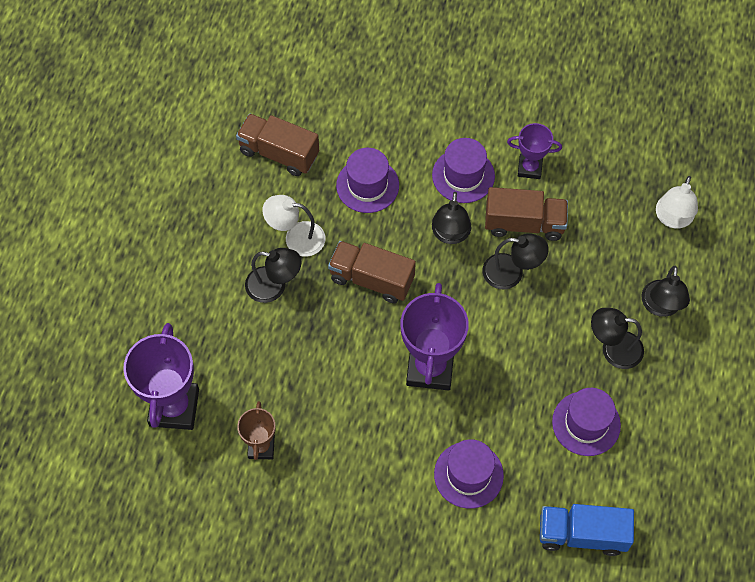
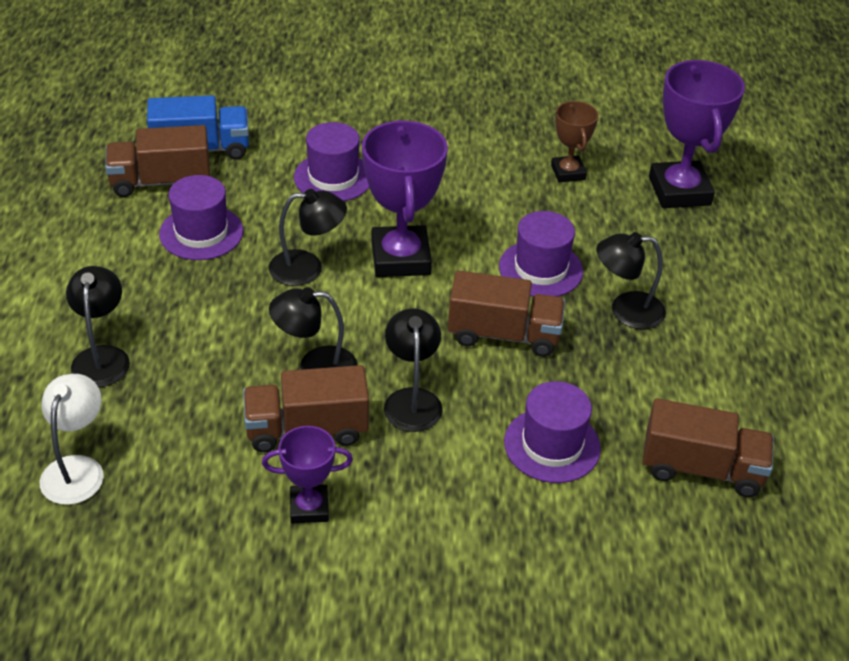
camera: 165 degrees right, 20 degrees down
white lamp [262,195,325,257] -> none
purple hat [432,138,495,203] -> purple hat moved to [499,211,583,297]
black lamp [591,308,644,369] -> black lamp moved to [269,189,347,286]
none -> brown truck [105,125,210,197]

